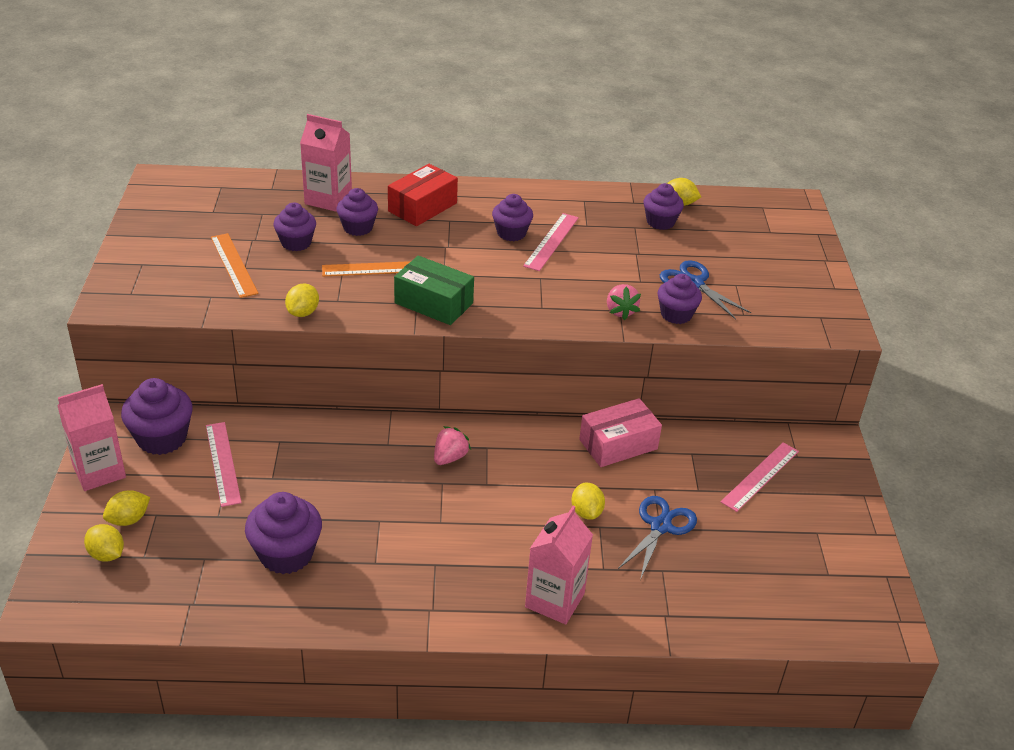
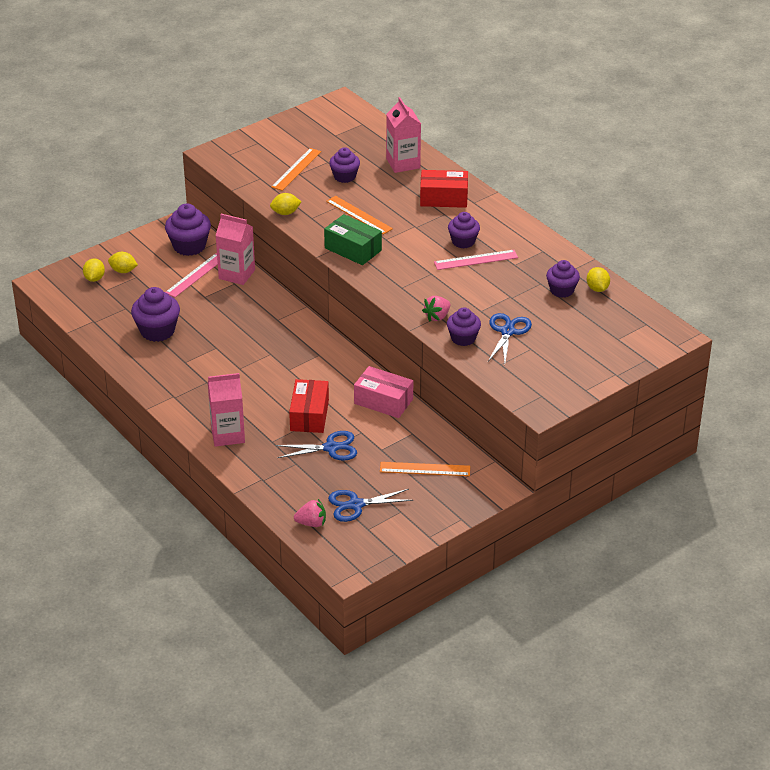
camera: 55 degrees right, 0 degrees up
pink carton [57,384,126,491] -> pink carton moved to [215,214,255,285]
purple cupcake [337,188,378,236] -> none
green box [394,256,474,325] -> green box turned 45 degrees counterclockwise [324,214,382,265]
pink strawberry [434,426,471,465] -> pink strawberry moved to [294,499,326,527]
yellow lemon [571,483,605,520] -> red box [289,379,329,433]
pink ruler [721,442,799,512] -> orange ruler [380,462,470,476]
none -> blue scissors [328,489,413,522]

